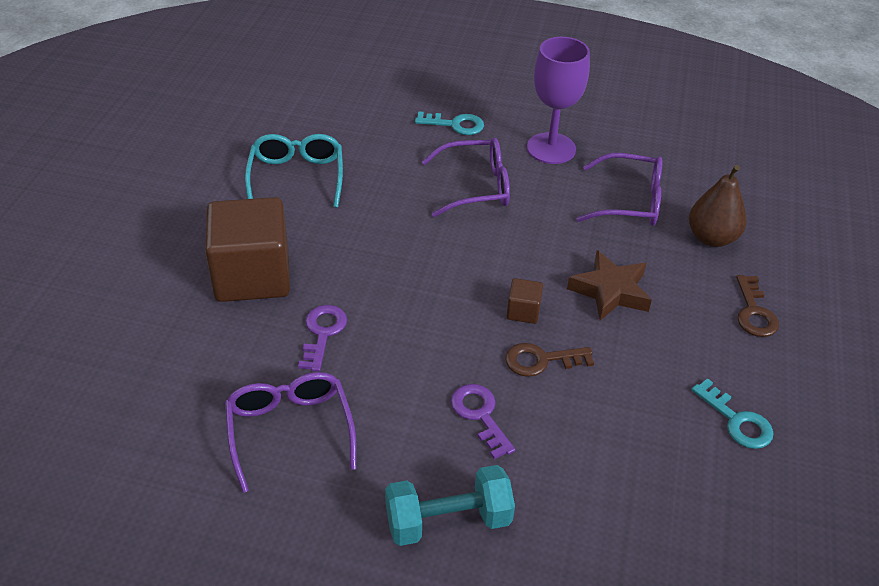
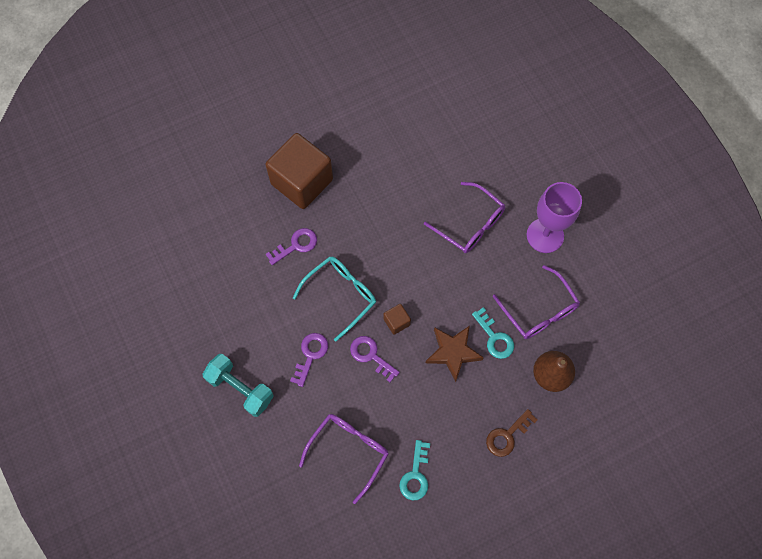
camera: 50 degrees right, 25 degrees up
purple glasses [225,372,357,493] -> purple glasses moved to [299,414,389,504]
turquoise glasses [245,134,343,208] -> turquoise glasses moved to [293,256,376,341]
turquoise key [415,111,484,135] -> turquoise key moved to [472,307,514,359]
brown key [505,343,594,377] -> purple key [350,336,400,382]

